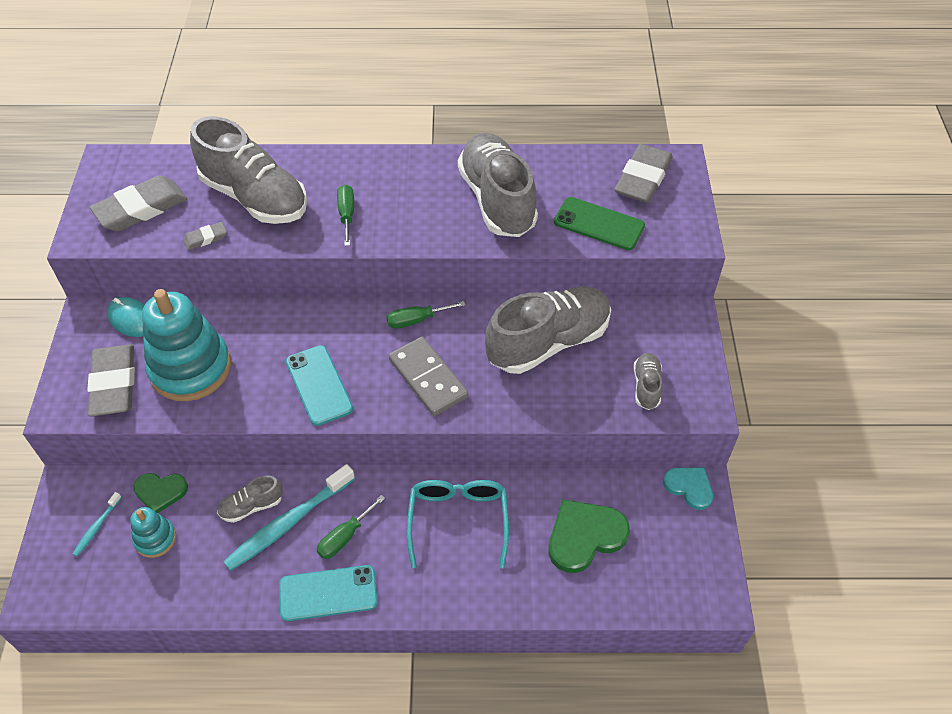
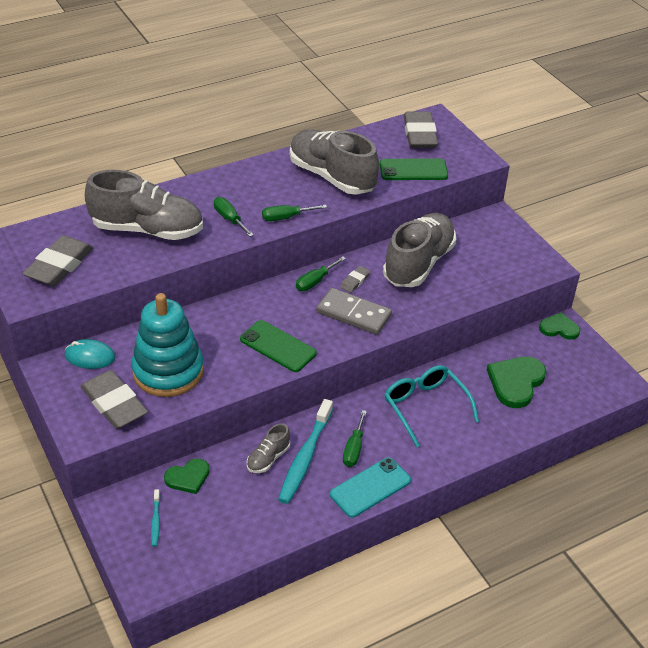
camera: 30 degrees left, 10 degrees down
turquoise stacking toy [130,507,176,558] -> none
grey eraser [183,222,227,250] -> grey eraser moved to [340,266,370,293]
turquoise phone [286,345,353,426] -> green phone [240,320,317,372]
grey shoe [633,353,662,410] -> none
turquoise heart [663,468,713,510] -> green heart [539,312,581,340]
none -> green screwdriver [262,205,327,221]

